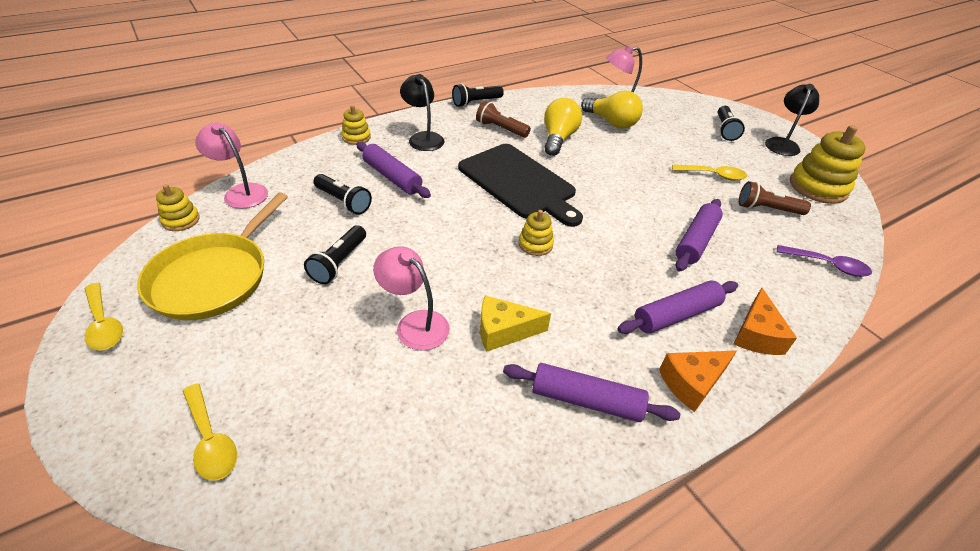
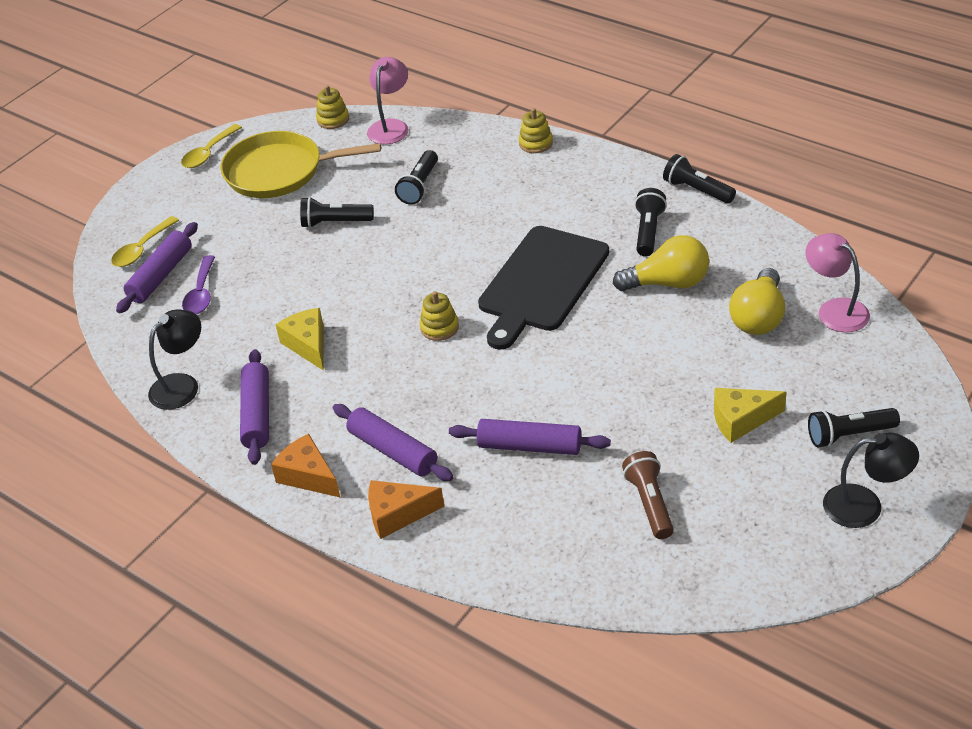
camera: 75 degrees right, 0 degrees up
purple rolling pin [356,142,431,198] -> purple rolling pin moved to [116,222,198,313]
pink lamp [373,246,450,351] -> none
black lamp [400,74,444,151] -> black lamp moved to [148,309,201,410]
brown flashlight [476,100,531,138] -> black flashlight [635,188,667,257]
yellow spoon [672,165,747,181] -> none
purple spoon [777,245,872,277] -> purple spoon moved to [182,255,215,314]
yellow stacking toy [790,125,866,204] -> none
none -> yellow cheese [714,388,787,443]

